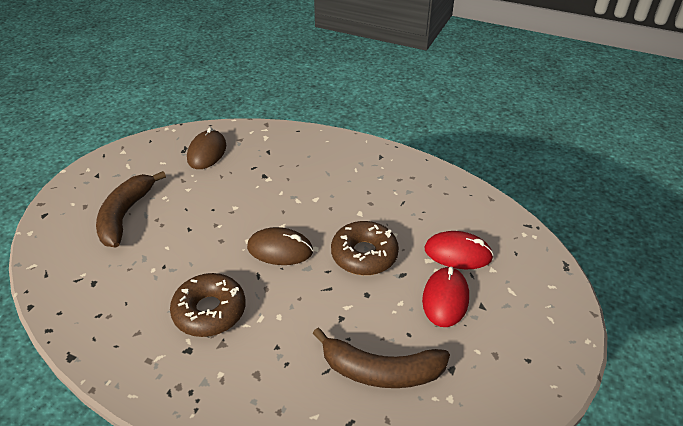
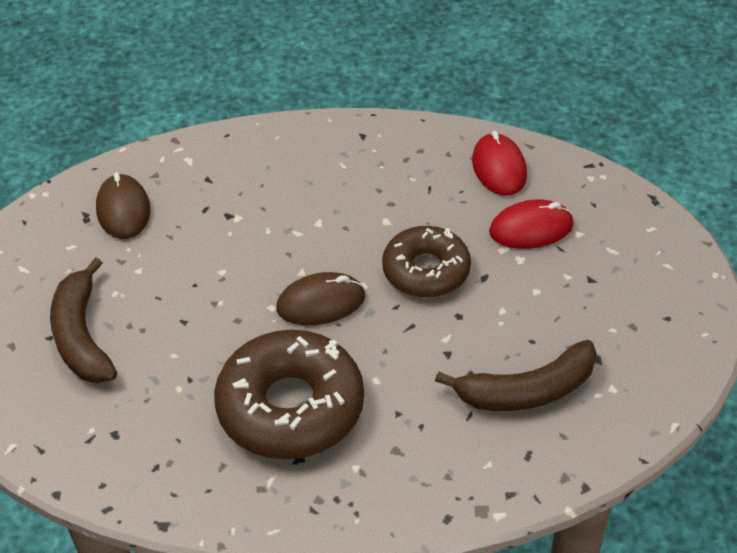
camera: 25 degrees left, 5 degrees up
brown donut [170,273,246,337] -> brown donut [214,330,364,460], size x1.54
red mouse [422,267,469,327] -> red mouse moved to [472,131,527,196]

